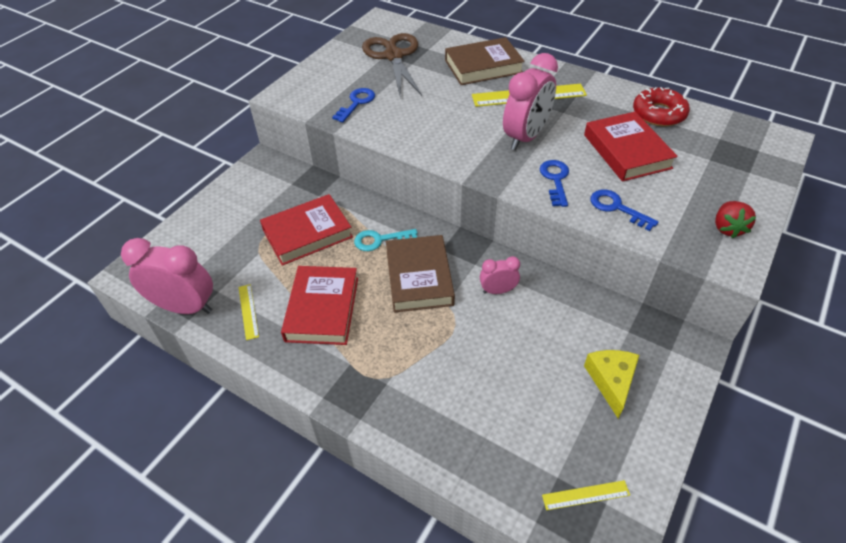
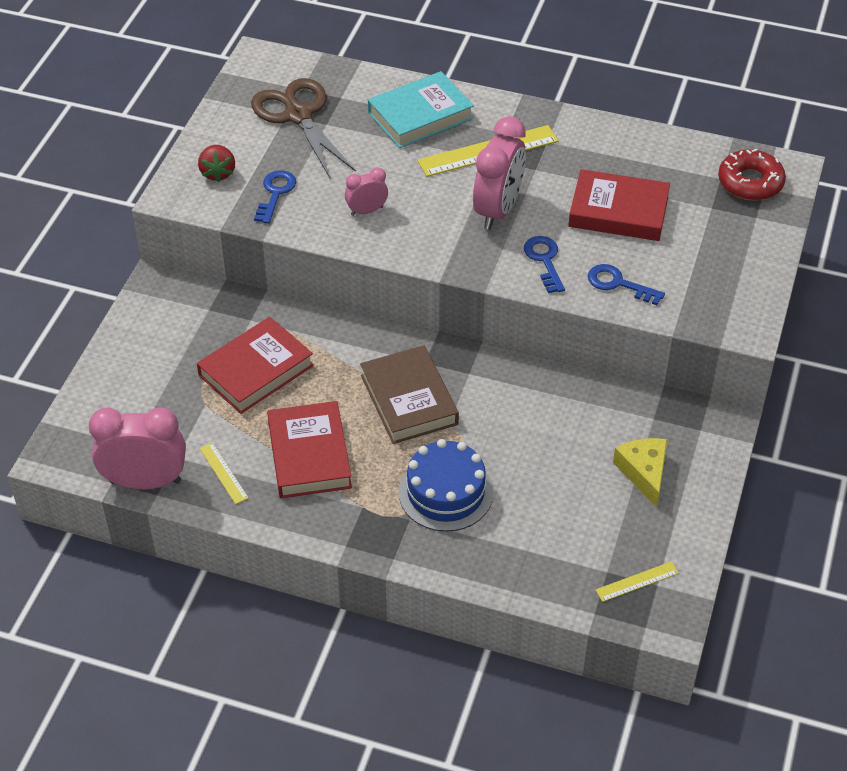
camera: 15 degrees left, 0 degrees up
turquoise key [354,229,417,251] -> none
brown book [445,37,525,85] -> turquoise book [368,71,474,148]
pink clock [480,256,520,294] -> pink clock moved to [345,168,388,216]
red book [584,112,678,182] -> red book turned 45 degrees counterclockwise [568,169,670,241]
red donut [633,87,690,126] -> red donut moved to [718,149,786,201]
red strawberry [715,201,756,238] -> red strawberry moved to [198,145,235,182]
none -> blue cake [399,439,493,532]

